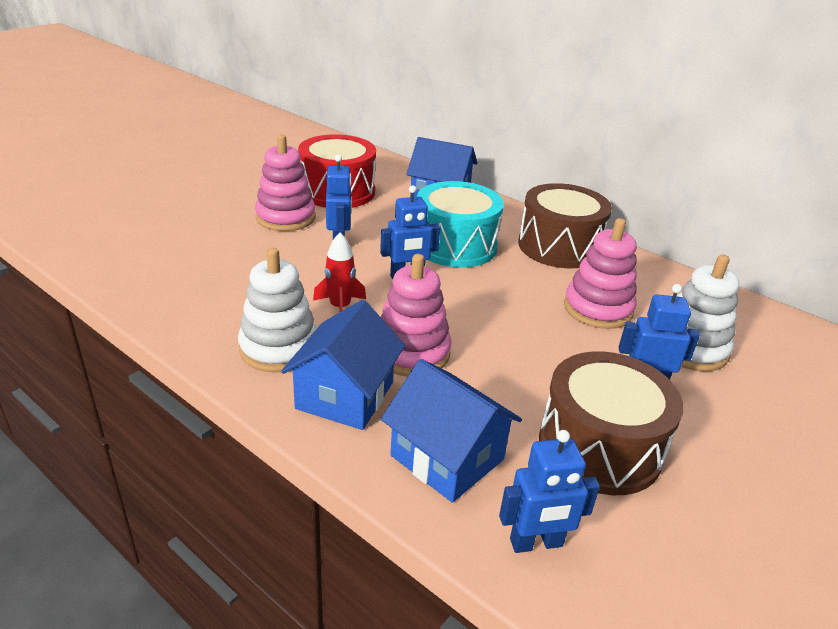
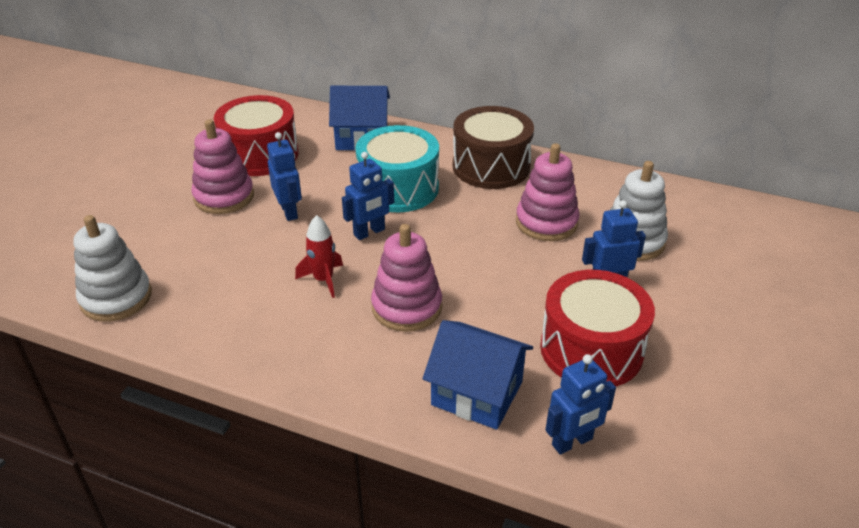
camera: 15 degrees left, 5 degrees up
white stacking toy [238,248,317,373] -> white stacking toy moved to [74,215,152,322]
blue house [281,300,405,430] -> none
brown drum [539,351,683,495] -> red drum [540,270,655,386]

